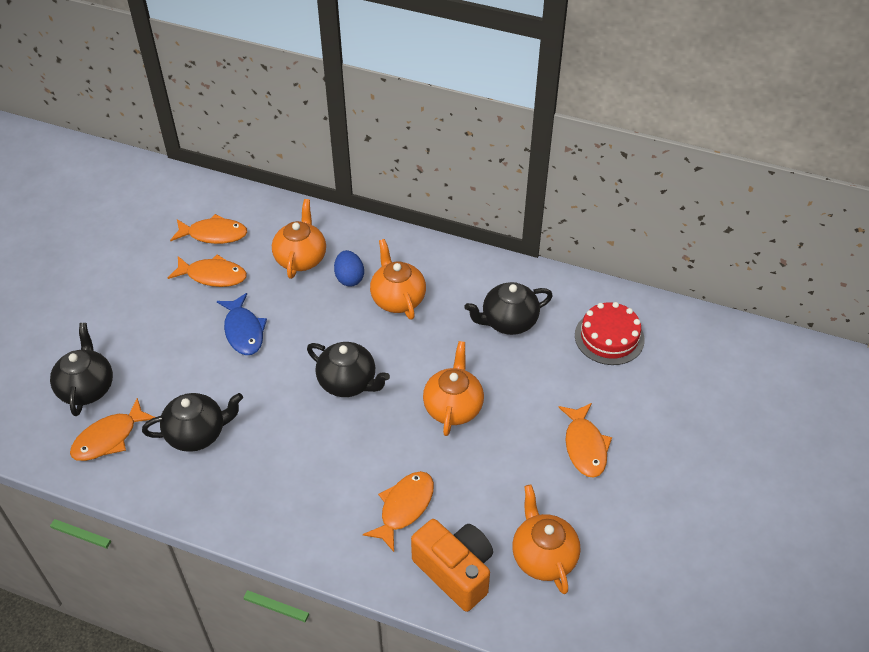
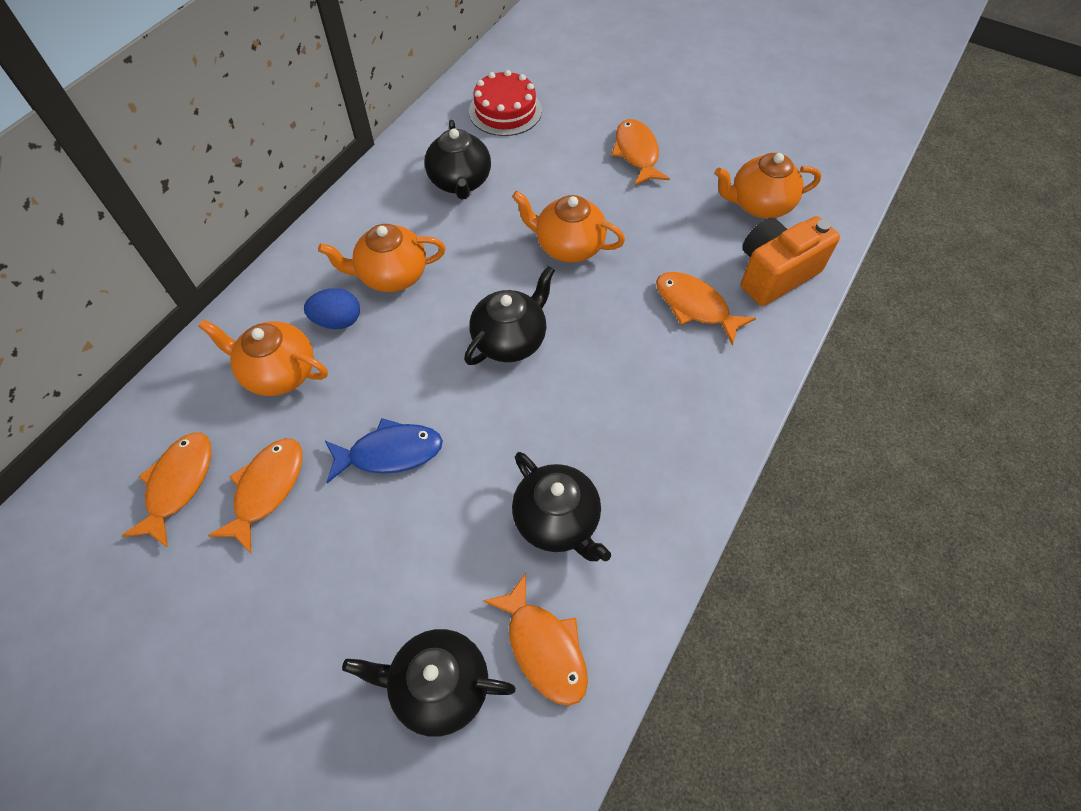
camera: 80 degrees left, 10 degrees up
black teapot [142,393,243,452] -> black teapot turned 150 degrees clockwise [512,452,611,561]
orange fish [558,403,612,478] -> orange fish turned 105 degrees counterclockwise [611,119,670,186]

